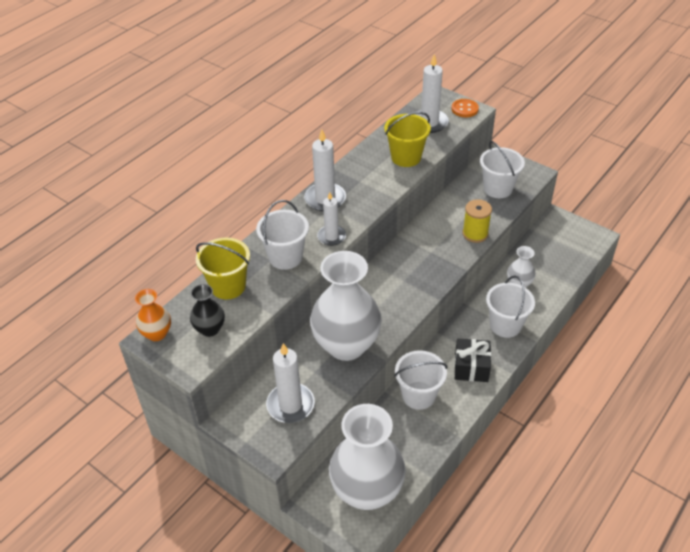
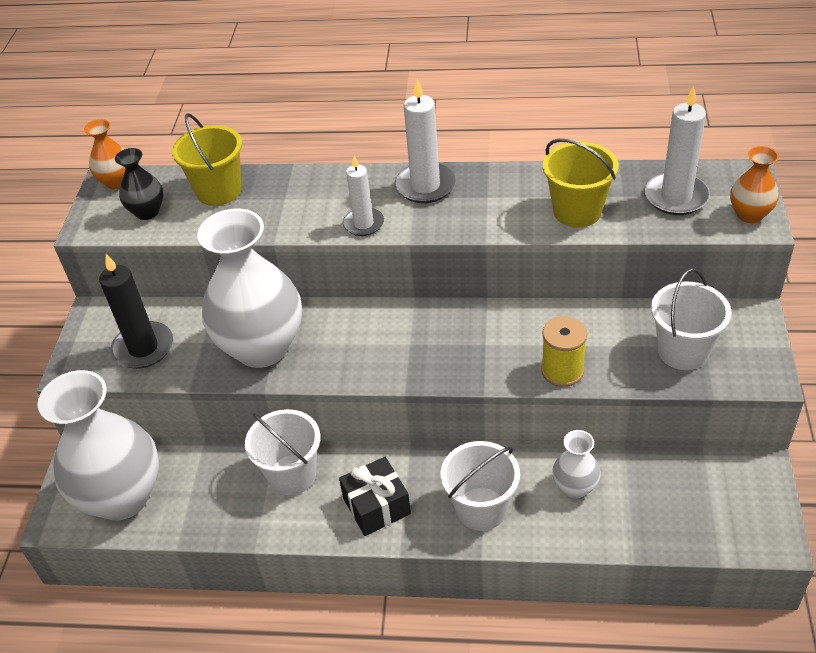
camera: 60 degrees right, 0 degrees up
white bucket [256,200,309,270] -> none
white candle [266,343,315,423] -> black candle [99,254,173,369]
orange button [452,99,479,117] -> orange vase [730,146,779,223]

